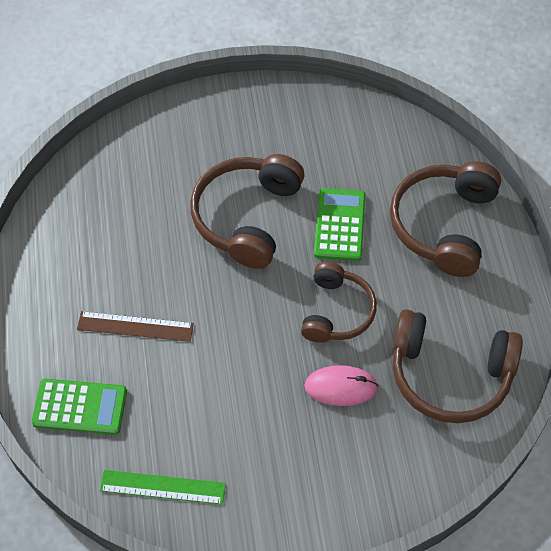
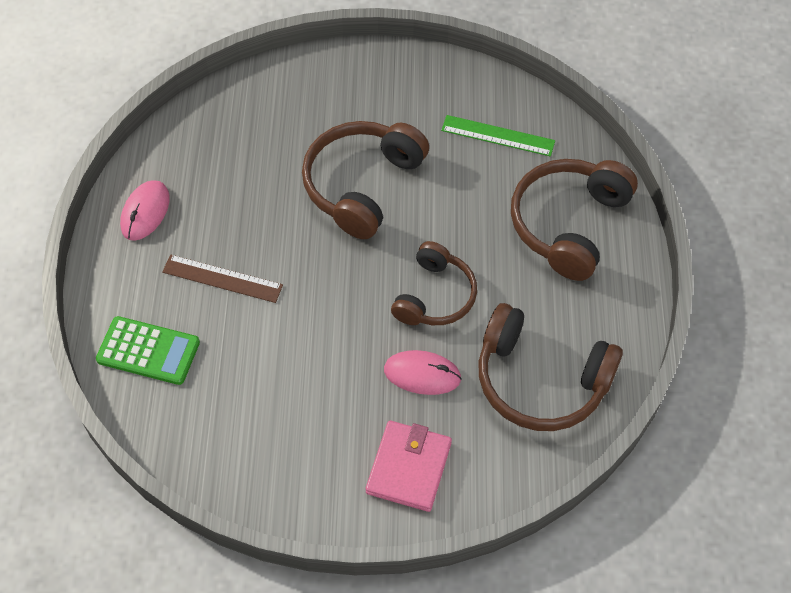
camera: 10 degrees right, 0 degrees up
green ruler [100,470,226,505] -> green ruler moved to [441,115,555,156]
green calculator [314,188,365,261] -> none
none -> pink mouse [120,180,170,241]
none -> pink wallet [366,421,452,512]

